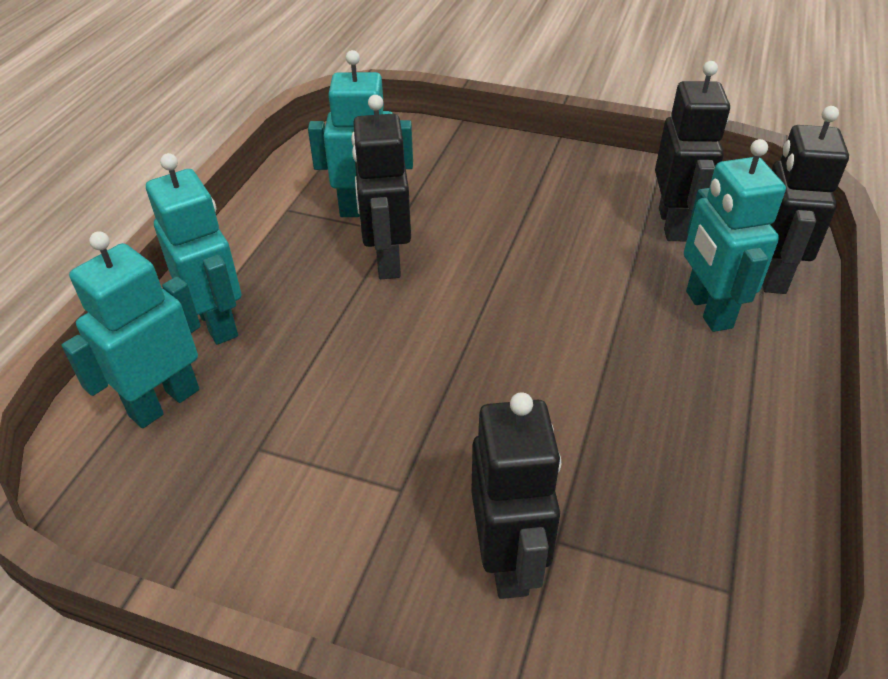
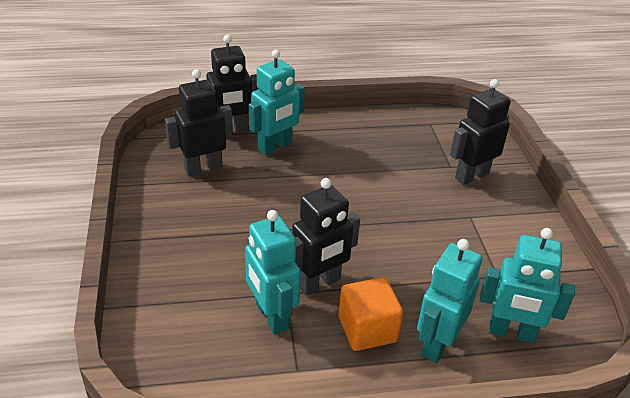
camera: 120 degrees left, 5 degrees down
none -> orange cube [339,277,403,351]

